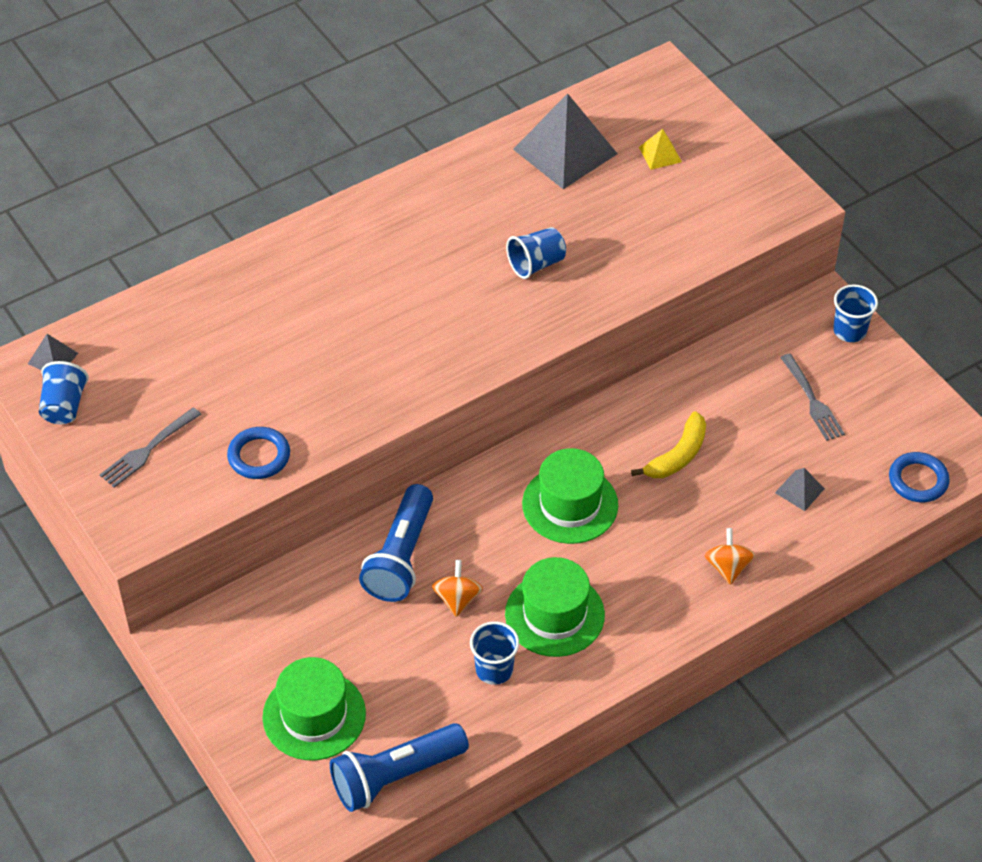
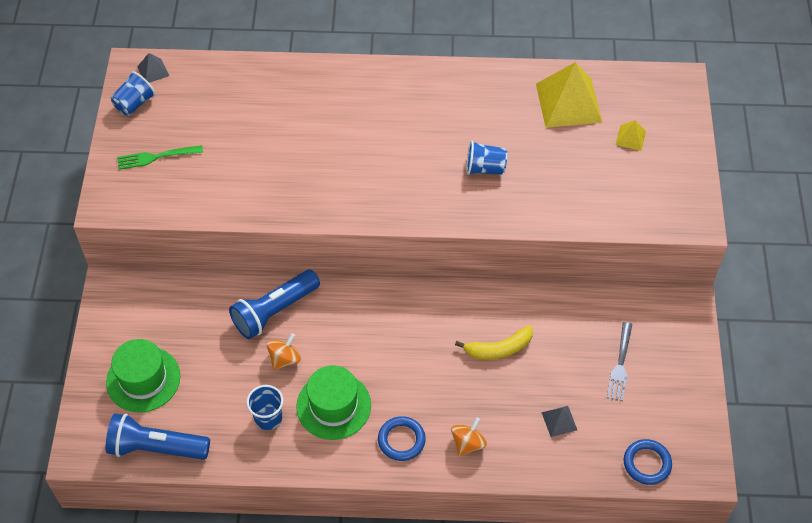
camera: 35 degrees right, 5 degrees up
grey fork [100,407,201,488] -> green fork [117,145,203,170]
blue ring [227,427,290,479] -> blue ring moved to [378,416,426,461]
grey pyramid [513,93,618,189] -> yellow pyramid [536,62,602,128]
green hat [522,448,618,544] -> none
blue cup [833,284,878,342] -> none

